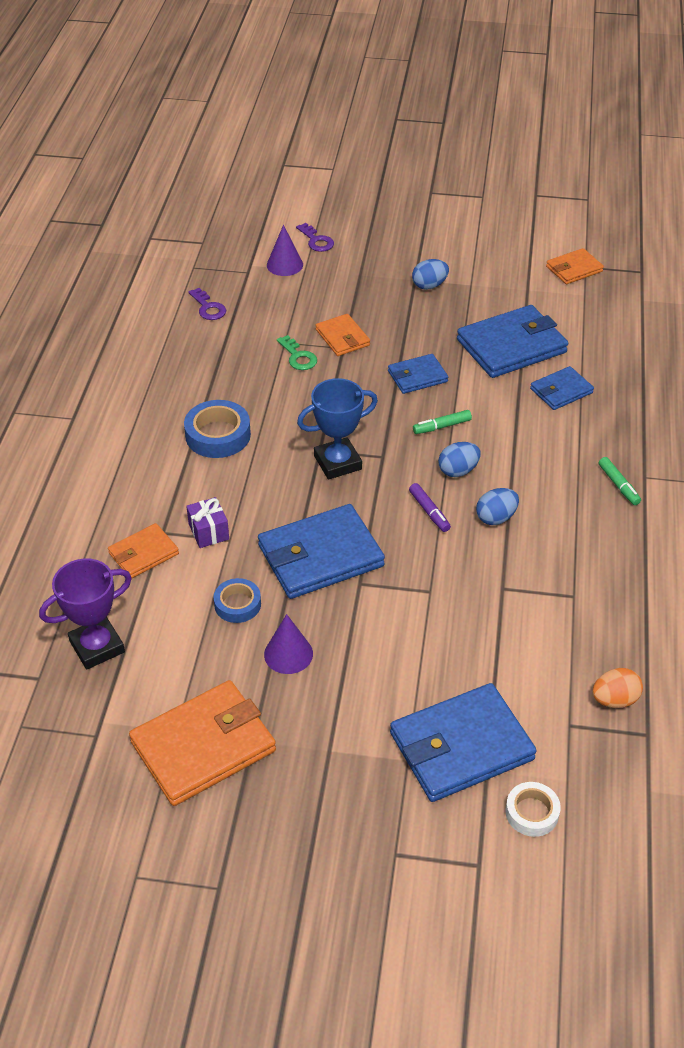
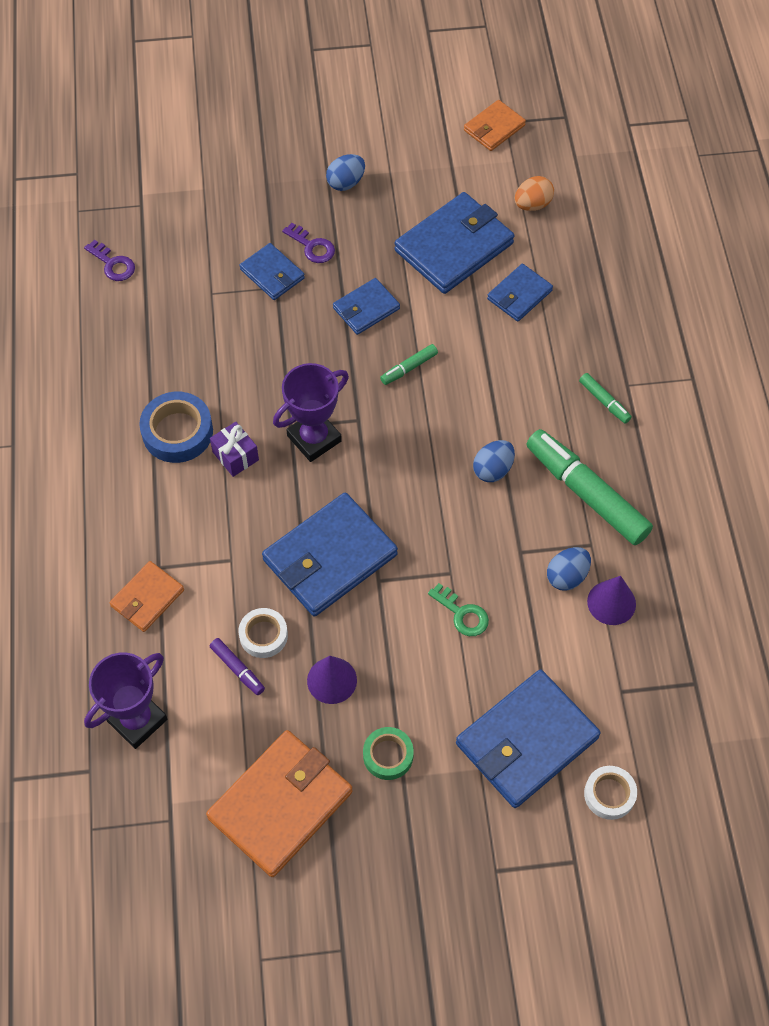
camera: 15 degrees left, 15 degrees up
purple gift [186,497,229,548] -> purple gift moved to [210,422,259,477]
blue tape [214,578,261,623] -> white tape [238,608,288,658]
purple cone [267,225,303,276] -> purple cone moved to [587,576,636,625]
green key [277,335,317,370] -> green key moved to [428,583,489,636]
purple key [296,223,334,252] -> purple key moved to [282,223,335,263]
blue trophy [297,378,378,480] -> purple trophy [273,363,349,462]
orange wallet [316,314,370,356] -> blue wallet [239,243,305,300]
purple marker [409,483,451,532] -> purple marker moved to [210,638,265,695]
blue egg [438,442,481,477] -> blue egg moved to [547,547,591,591]
orange egg [593,668,643,708] -> orange egg moved to [515,176,554,211]
none -> green tape [363,727,414,780]
none -> green marker [526,429,653,545]

